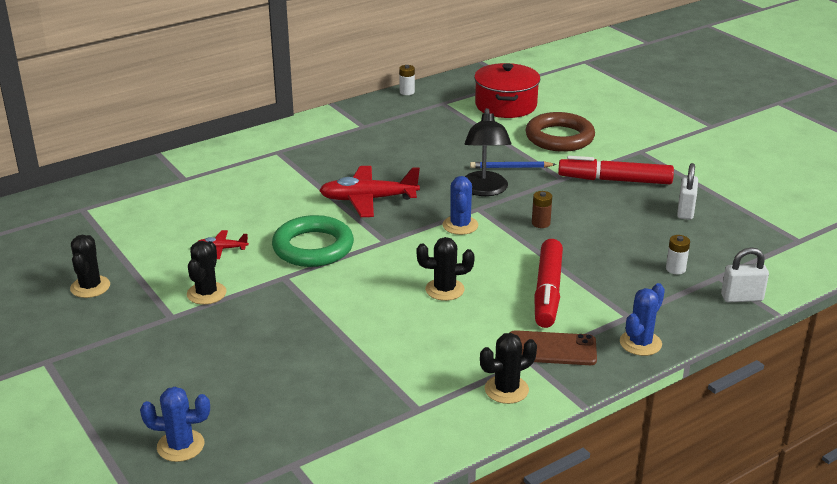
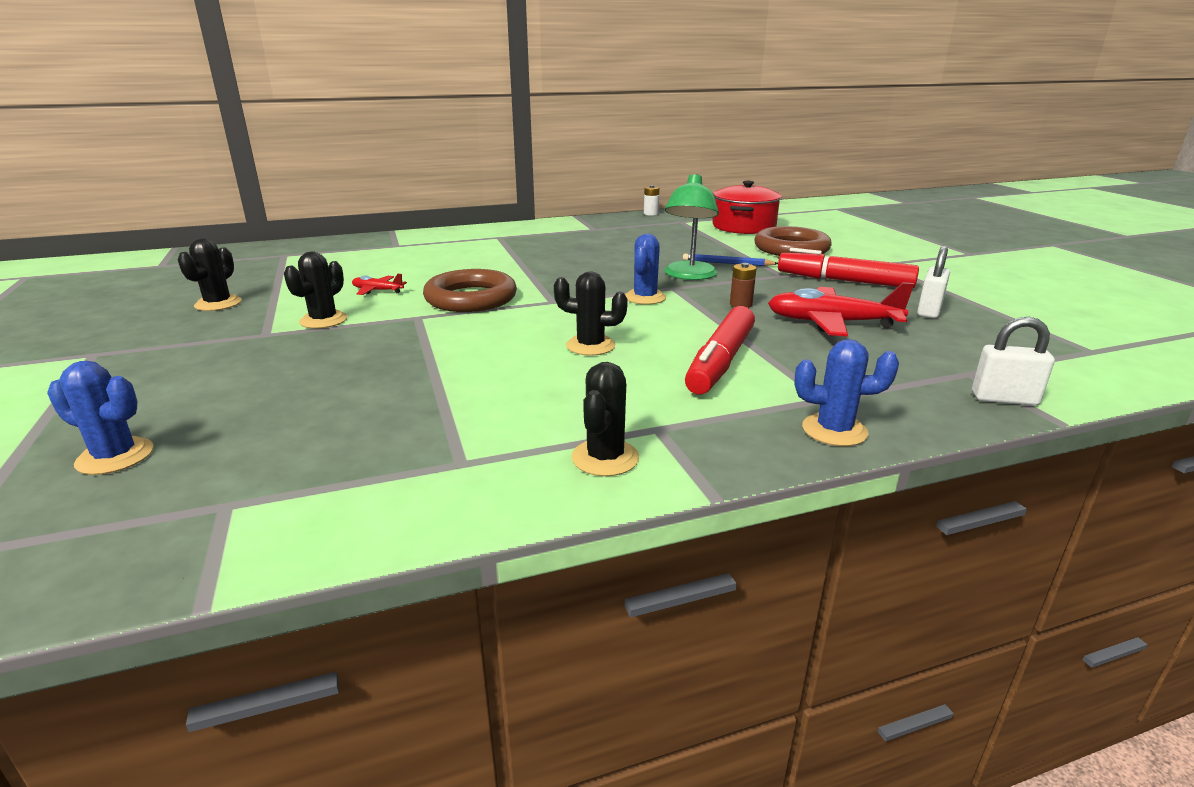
camera: 15 degrees right, 5 degrees down
green ring [272,215,354,267] -> brown ring [423,269,517,312]
red plane [319,166,420,217] -> red plane moved to [768,282,914,337]
black lamp [464,108,511,196] -> green lamp [664,174,719,280]
black cactus [480,333,537,404] -> black cactus turned 60 degrees counterclockwise [571,362,639,476]
brown phone [510,330,597,365] -> none
blue cactus [620,283,665,356] -> blue cactus turned 45 degrees clockwise [794,339,899,446]
white battery [666,235,690,274] -> none

